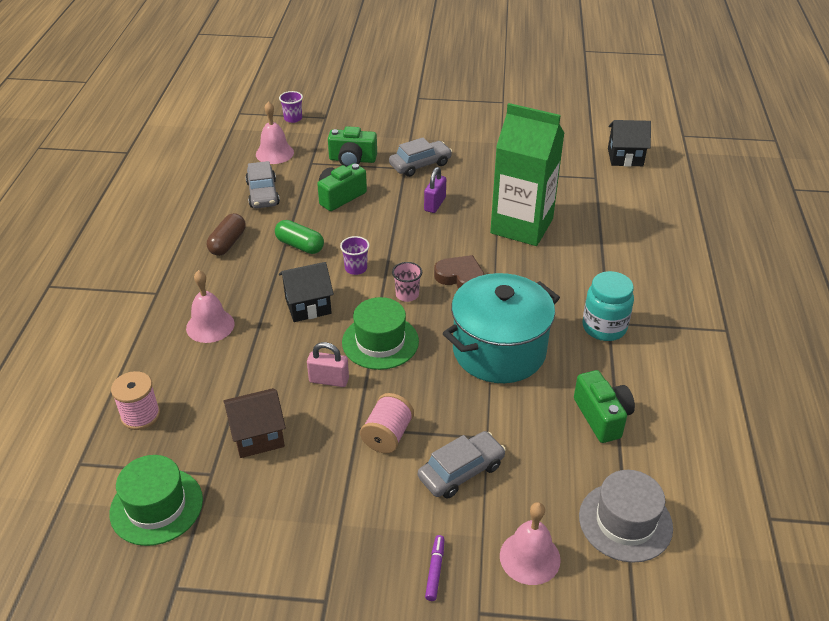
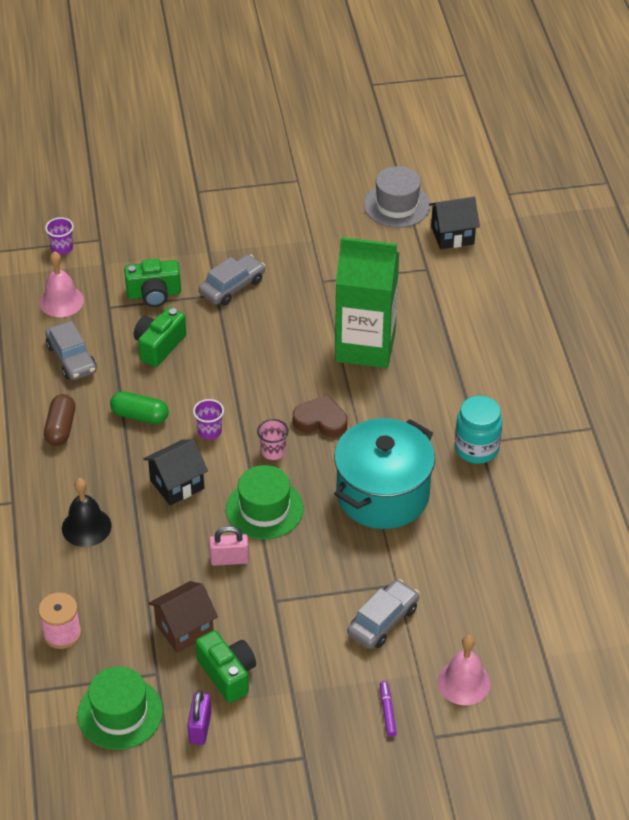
camera: 15 degrees left, 5 degrees up
pink bell [186,270,235,343] -> black bell [62,478,112,547]
pink spool [360,393,414,454] -> none
purple padlock [424,167,446,213] -> purple padlock moved to [187,690,212,745]
green camera [574,370,635,443] -> green camera moved to [196,630,256,703]
grey hat [579,470,673,563] -> grey hat moved to [364,166,431,228]

